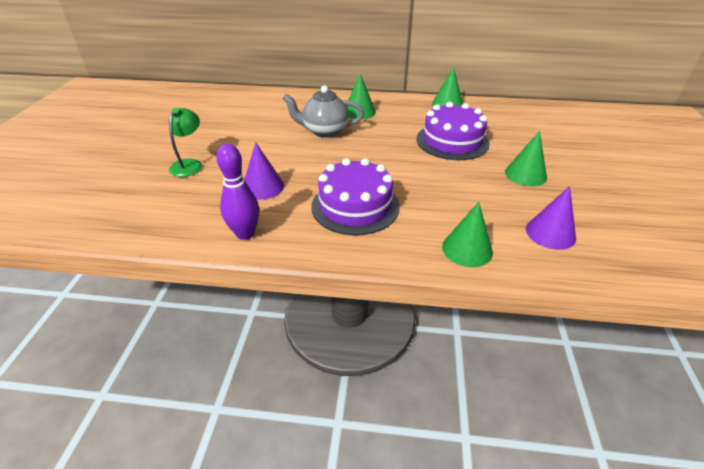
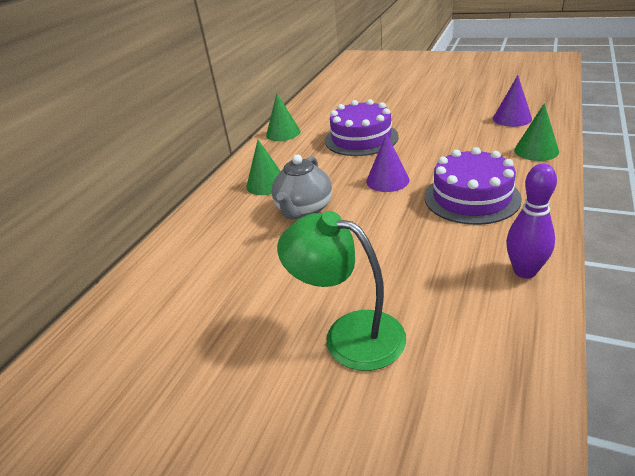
camera: 70 degrees left, 5 degrees down
green lamp [169,107,202,177] -> green lamp [277,211,406,371], size x1.54
purple cone [245,143,284,200] -> purple cone moved to [366,133,410,192]
green cone [505,131,547,186] -> none

